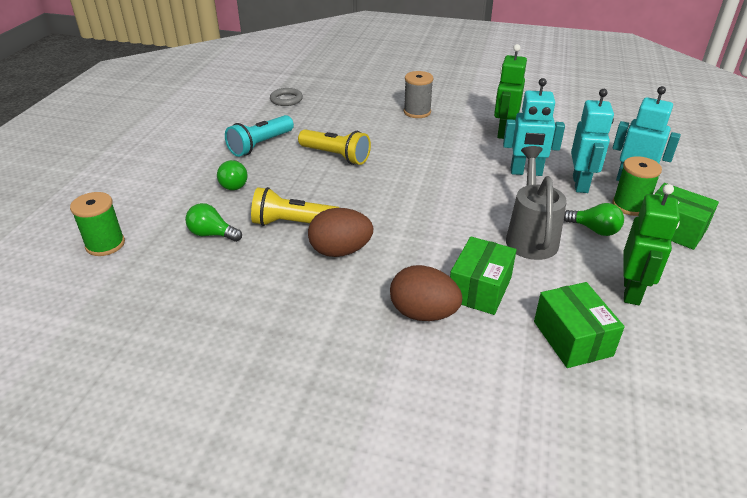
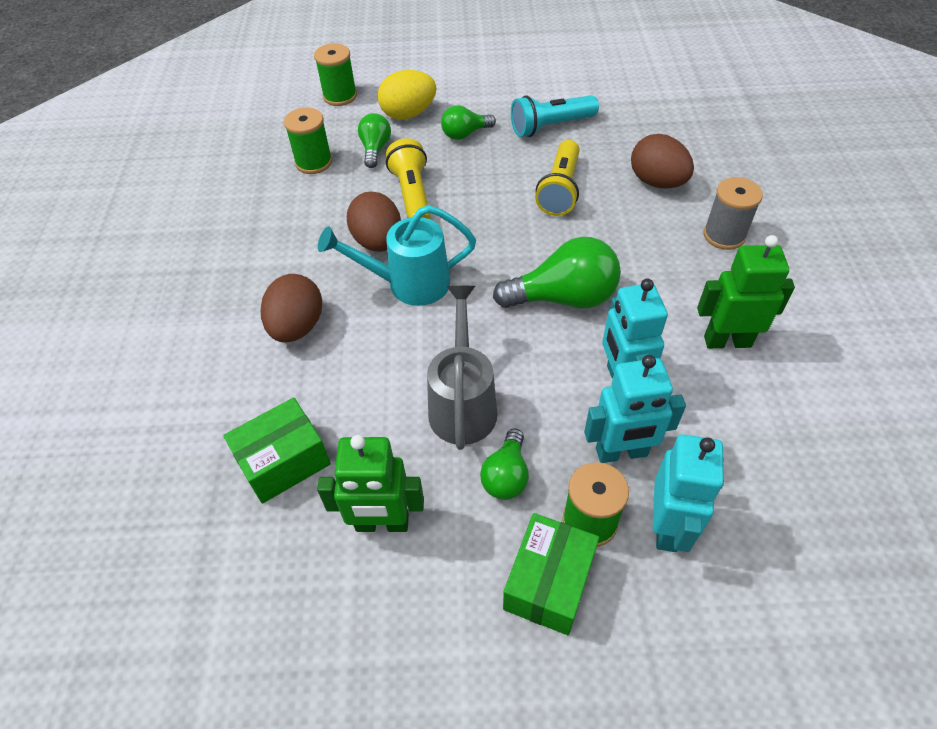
camera: 75 degrees right, 15 degrees up
turquoise flashlight [225,115,294,157] -> turquoise flashlight turned 45 degrees counterclockwise [511,95,599,137]
grey ring [270,88,303,106] -> none
green box [450,237,517,315] -> none
grey watering can [506,146,567,260] -> grey watering can turned 75 degrees counterclockwise [427,286,497,450]
none -> green spool [284,107,332,174]
none -> turquoise watering can [318,205,476,306]
none -> yellow egg [378,70,437,120]
none -> green light bulb [493,237,621,309]
none -> brown egg [631,134,694,189]

